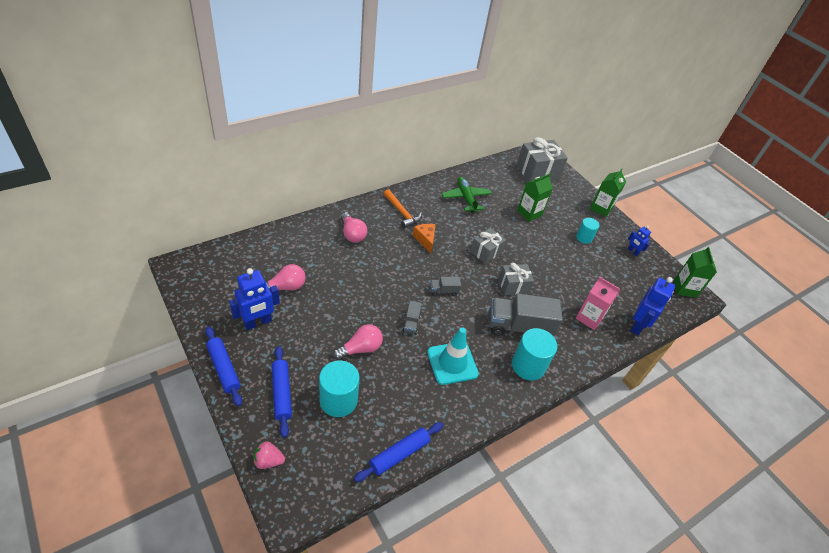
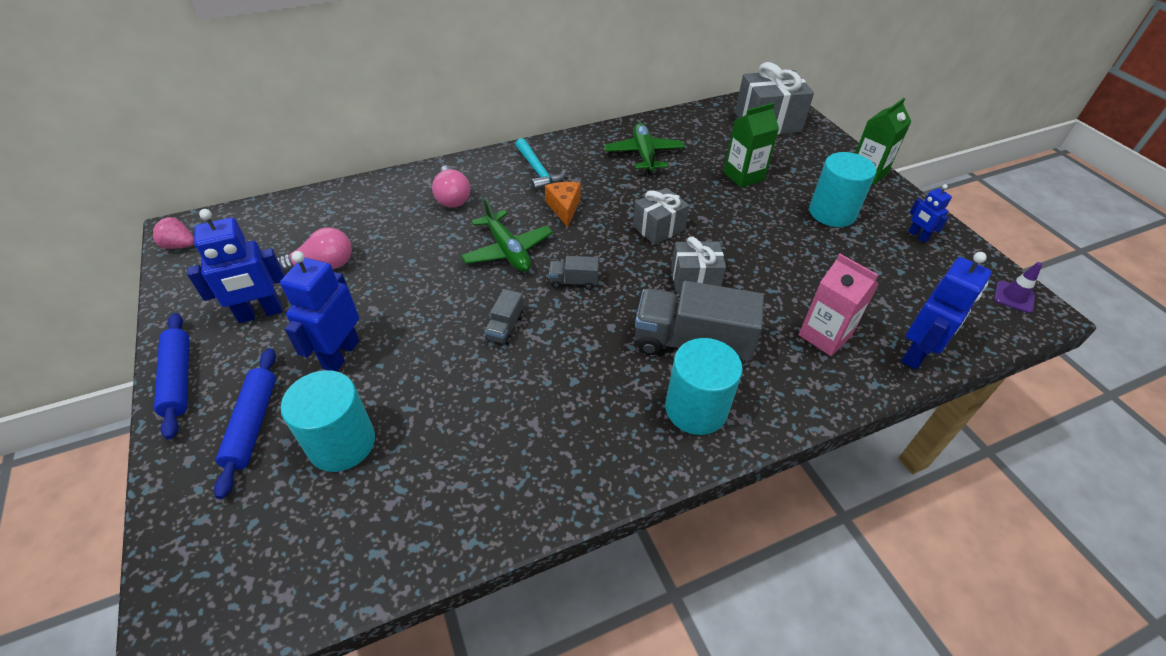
camera: 15 degrees right, 0 degrees up
pink strawberry [253,441,285,469] -> pink strawberry moved to [151,217,194,249]
pink light bulb [333,324,383,360] -> none
blue rolling pin [354,422,443,482] -> none
orange hammer [384,189,422,228] -> turquoise hammer [515,138,567,191]
turquoise traffic cone [427,327,479,385] -> none
turquoise cylinder [576,218,600,244] -> turquoise cylinder [809,152,876,227], size x1.67
green carton [674,247,717,298] -> purple traffic cone [994,262,1042,313]
none -> blue robot [280,251,359,372]
none -> green plane [461,197,553,272]

